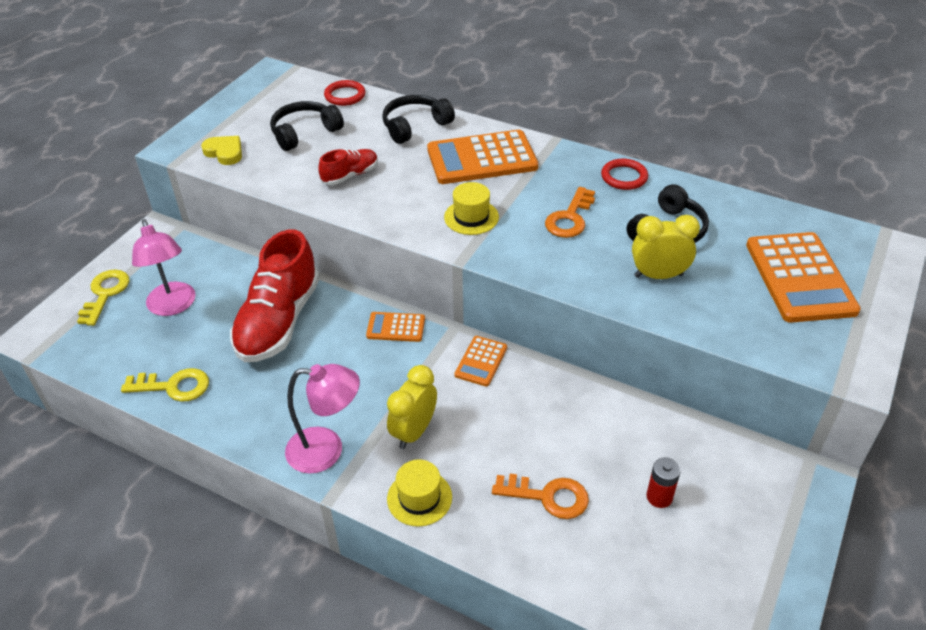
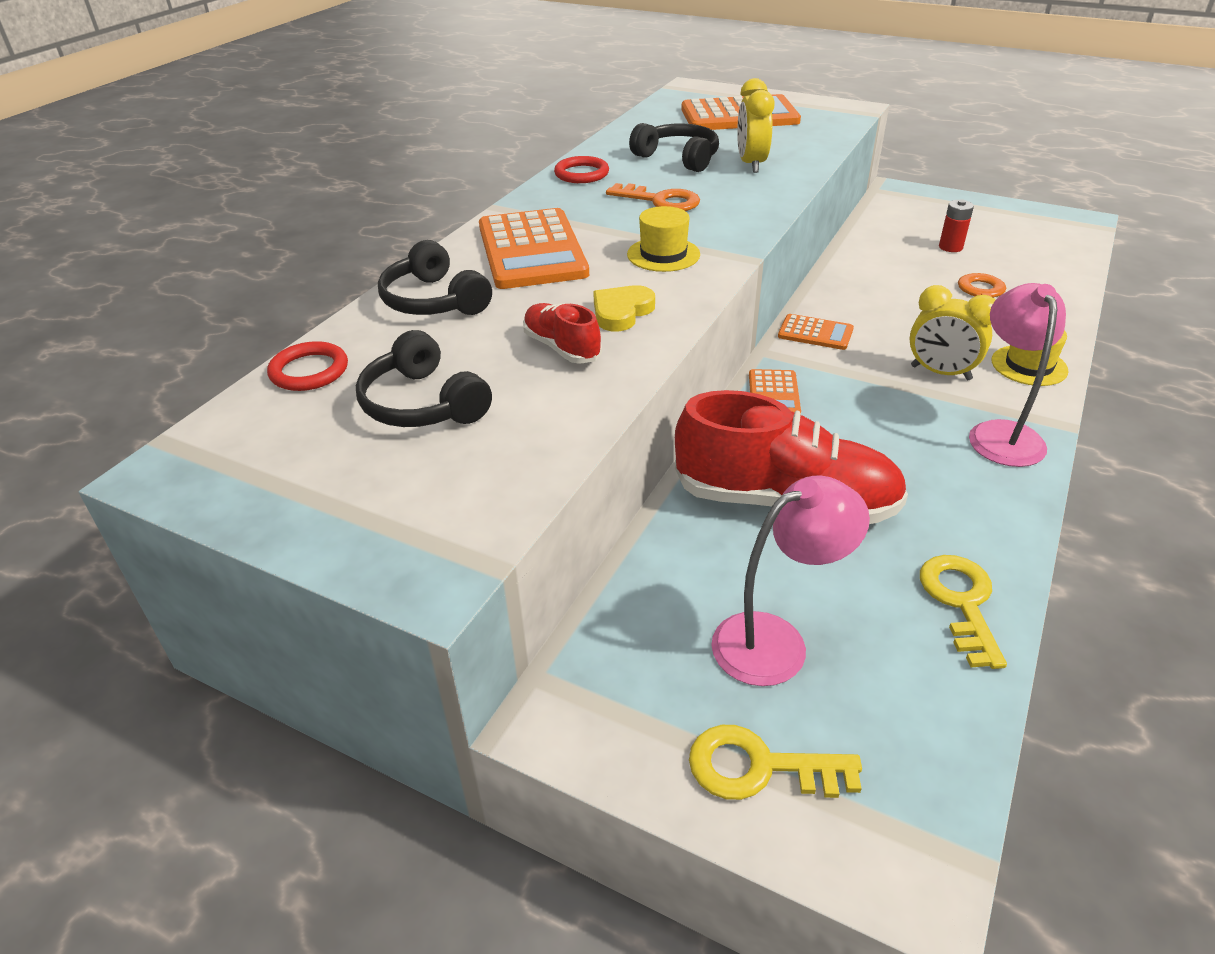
camera: 90 degrees left, 5 degrees down
yellow heart [201,136,242,165] -> yellow heart moved to [593,285,655,331]

